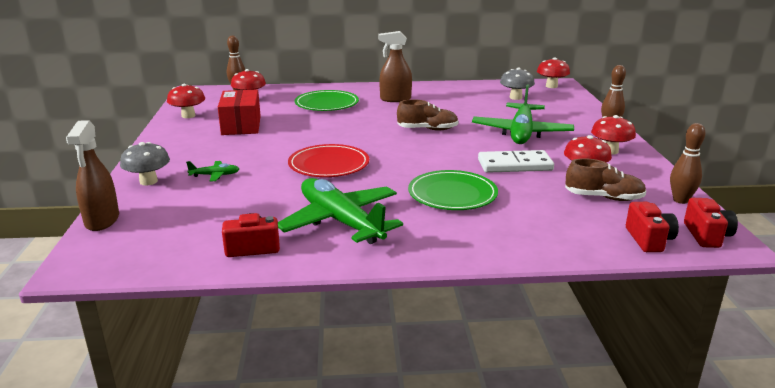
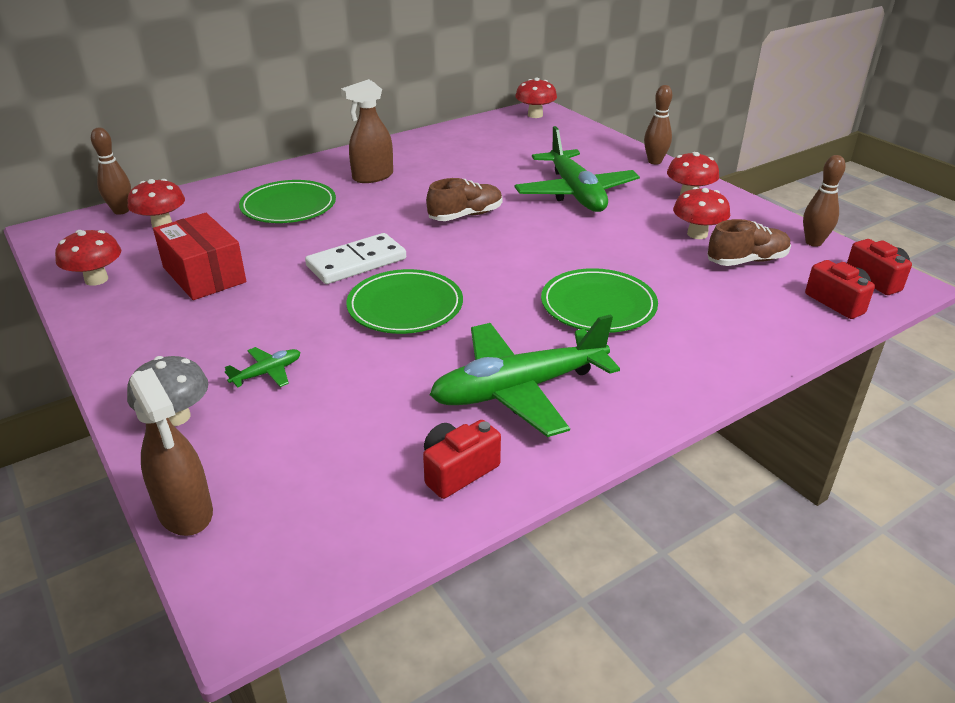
camera: 30 degrees left, 10 degrees up
green plane [278,178,403,244] -> green plane turned 45 degrees counterclockwise [430,314,620,437]
red plate [288,144,369,177] -> green plate [346,269,463,334]
white domino [478,150,554,173] -> white domino moved to [305,233,406,284]
grey mushroom [500,67,535,100] -> none

